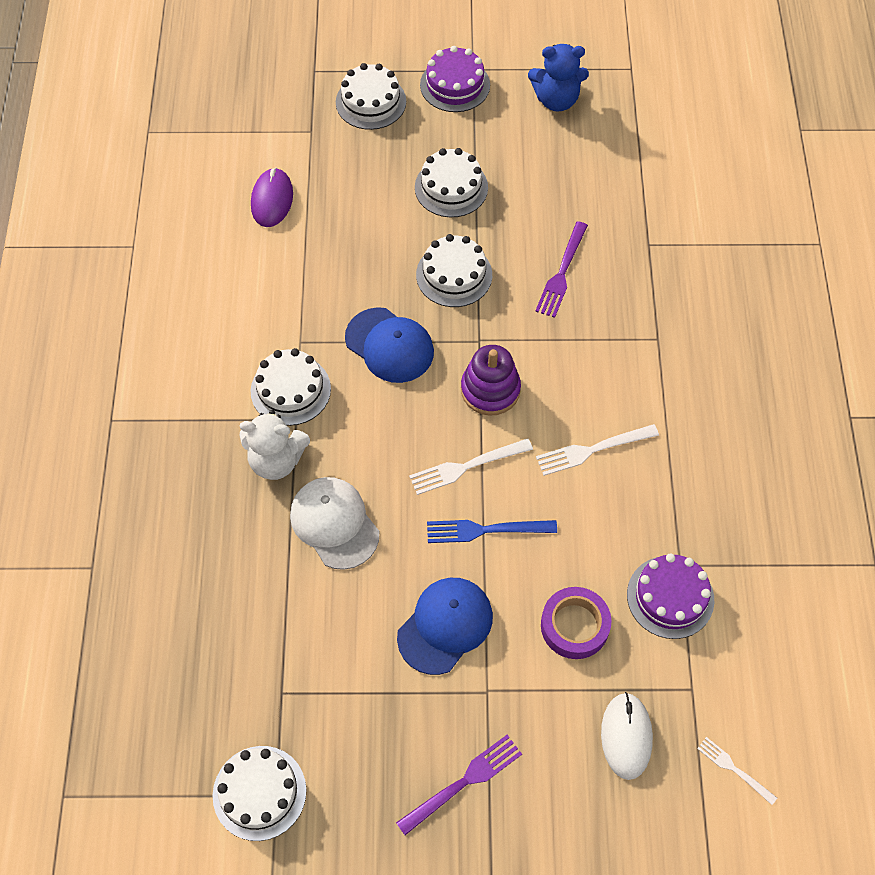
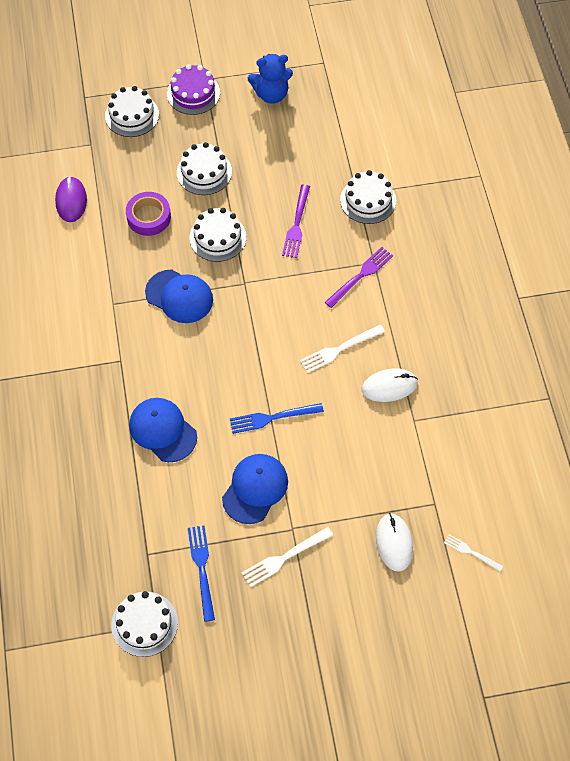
camera: 10 degrees left, 0 degrees up
white teddy bear [240,410,310,480] -> none
white cake [251,348,331,426] -> white cake moved to [340,170,396,224]
white cap [290,477,379,570] -> blue cap [129,398,197,462]
purple fork [396,735,522,835] -> purple fork moved to [325,247,393,308]
white fork [409,438,533,495] -> white fork moved to [242,527,333,587]
purple stacking toy [461,345,521,416] -> none
purple tape [541,587,611,659] -> purple tape moved to [126,192,171,236]
purple cake [627,553,714,639] -> none
none -> blue fork [188,525,215,622]
none -> white mouse [362,368,418,402]

